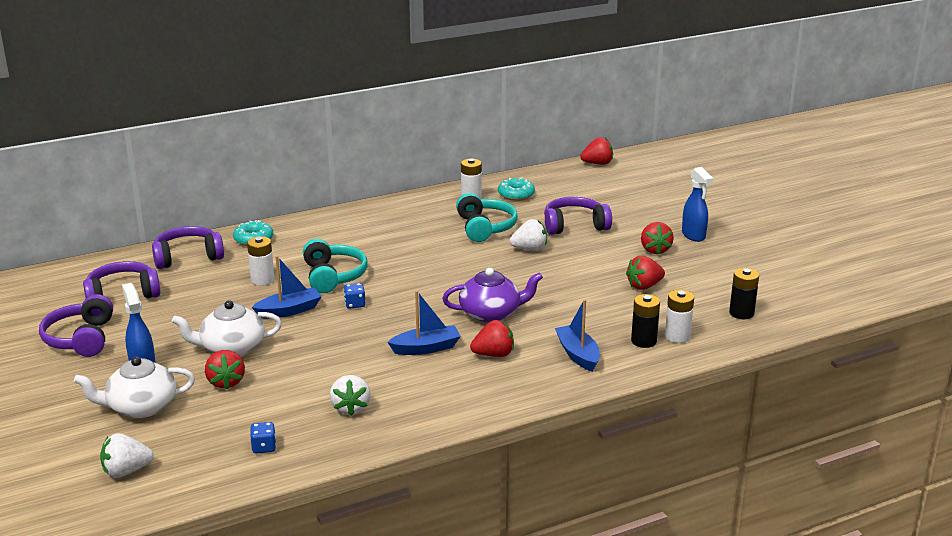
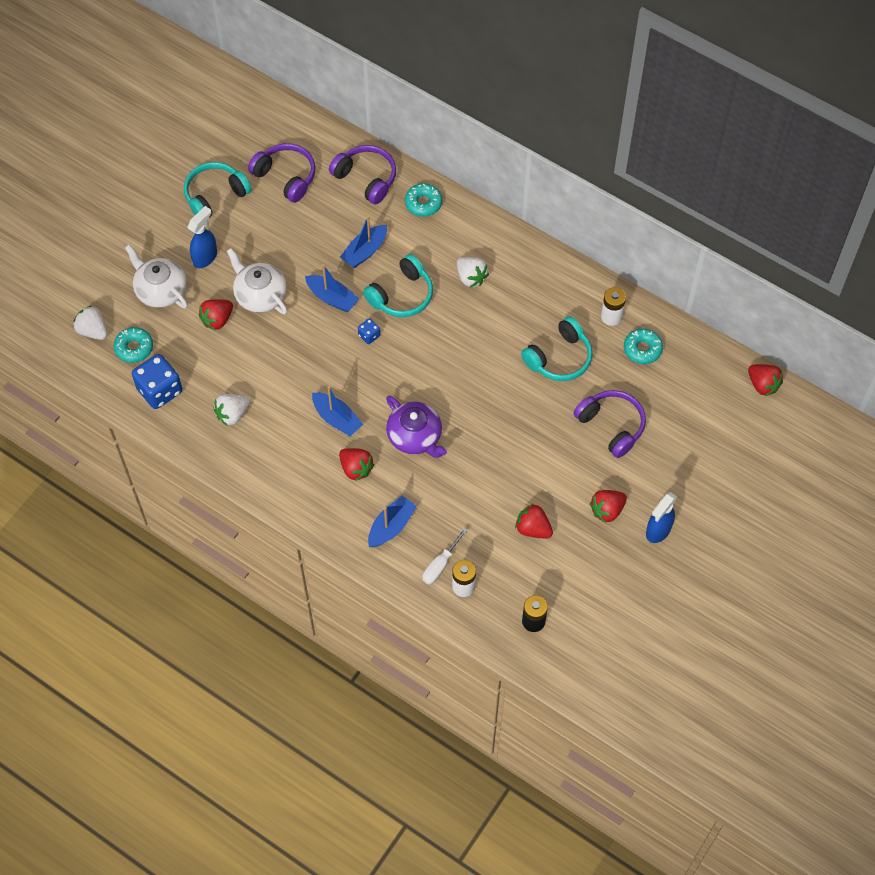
camera: 60 degrees right, 35 degrees up
purple headphones [39,294,113,357] -> turquoise headphones [184,162,252,218]
white battery [247,236,275,286] -> blue boat [340,216,387,268]
blue dice [250,422,276,453] -> blue dice [132,354,182,409], size x2.09
white strawberry [509,219,547,251] -> white strawberry moved to [457,257,489,287]
black battery [631,294,660,348] -> white screwdriver [423,528,468,584]
none -> turquoise donut [114,327,153,363]

